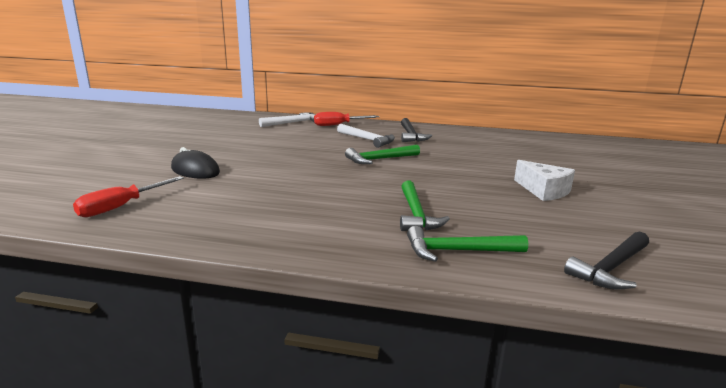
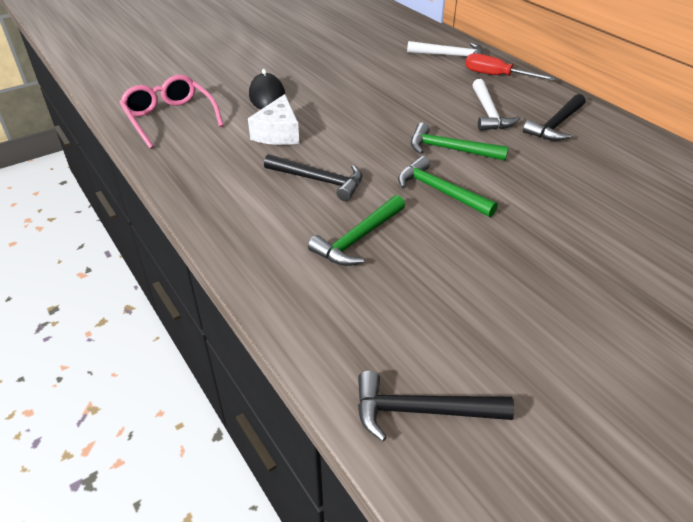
camera: 45 degrees right, 20 degrees up
red screwdriver [73,176,184,217] -> pink glasses [119,75,224,149]
green hammer [407,226,528,262] -> green hammer moved to [398,156,498,217]
white cheese [514,160,575,201] -> white cheese moved to [248,94,299,145]
none -> black hammer [264,154,362,201]

